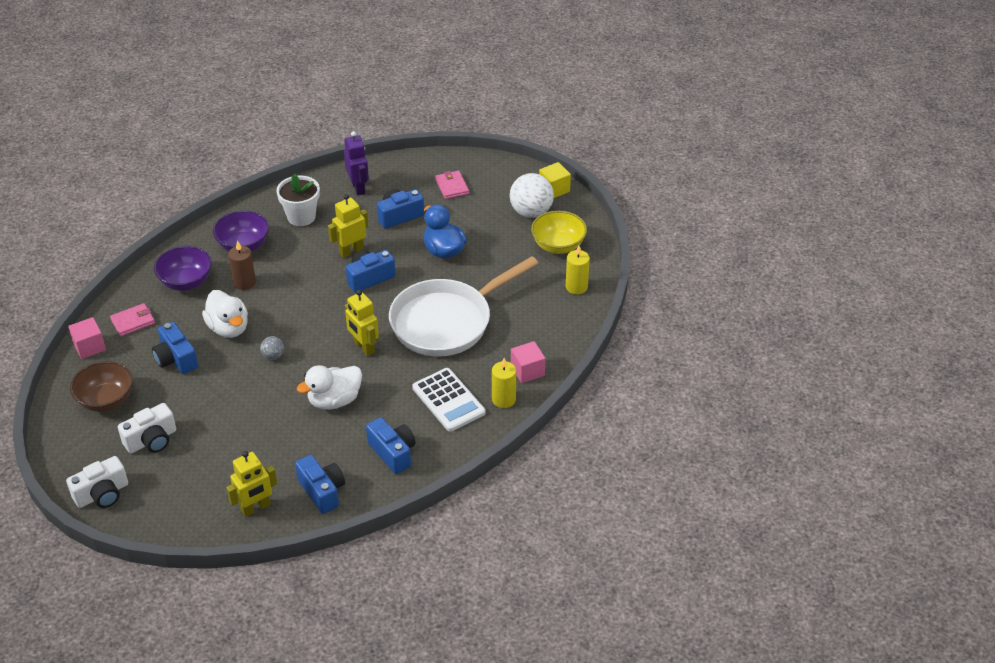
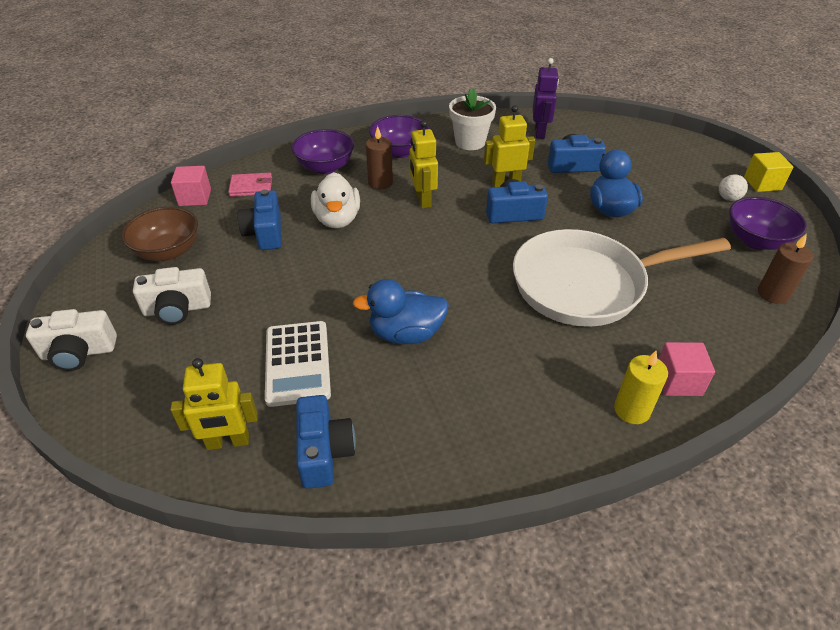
camera: 25 degrees right, 0 degrees up
grey ball [260,336,284,360] -> none
white duck [297,365,362,410] -> blue duck [352,279,449,344]
yellow robot [345,290,379,356] -> yellow robot moved to [409,121,438,208]
blue camera [366,417,416,474] -> none
white calculator [412,368,485,432] -> white calculator moved to [265,321,331,407]
pink wallet [435,171,469,199] -> none
white ball [510,173,554,218] -> white ball [719,174,748,201], size x0.49
yellow bowl [531,211,587,254] -> purple bowl [729,197,807,250]
yellow candle [566,246,590,294] -> brown candle [758,233,813,304]

